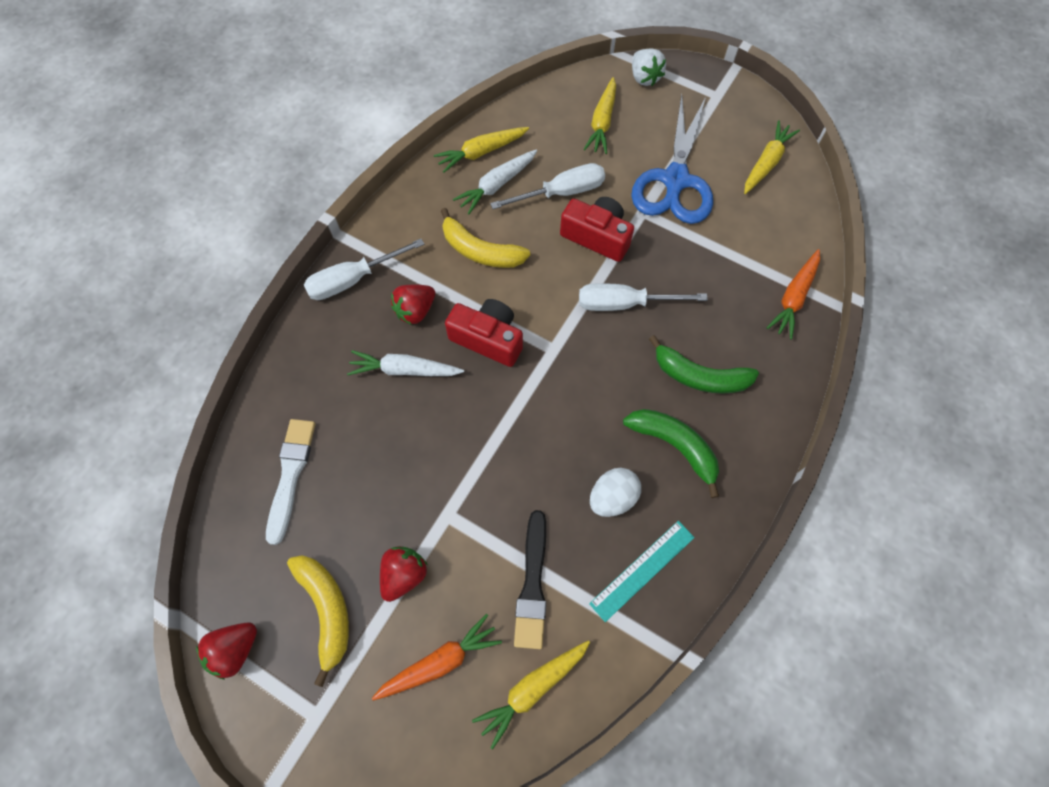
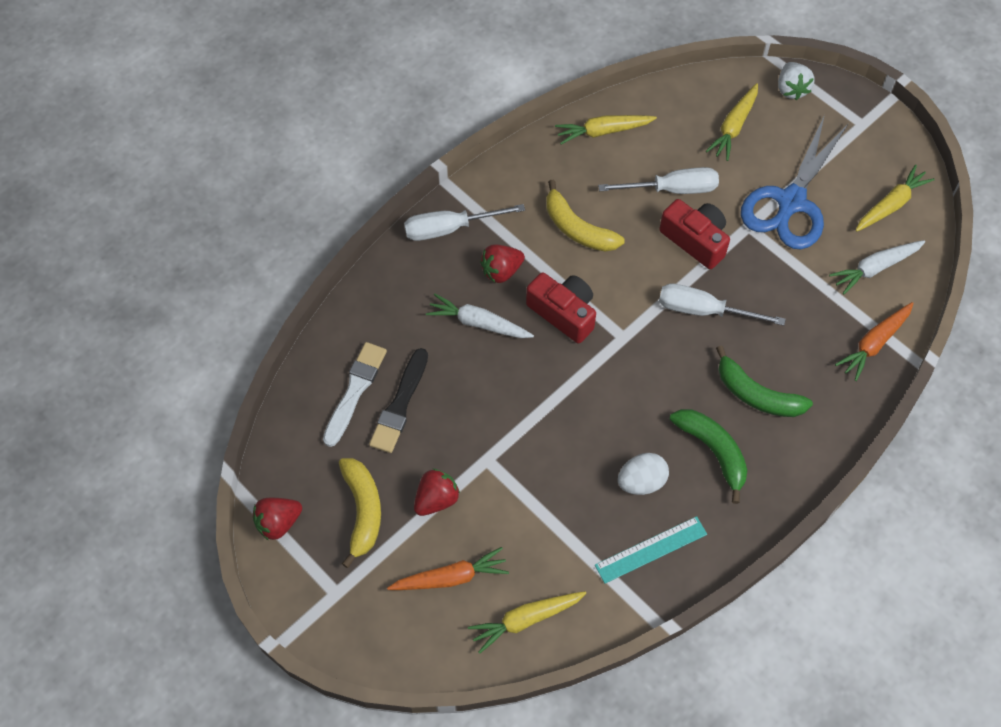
camera: 15 degrees right, 5 degrees down
white carrot [453,150,537,214] -> white carrot moved to [829,240,925,294]
black brush [514,510,546,649] -> black brush moved to [369,348,428,453]

